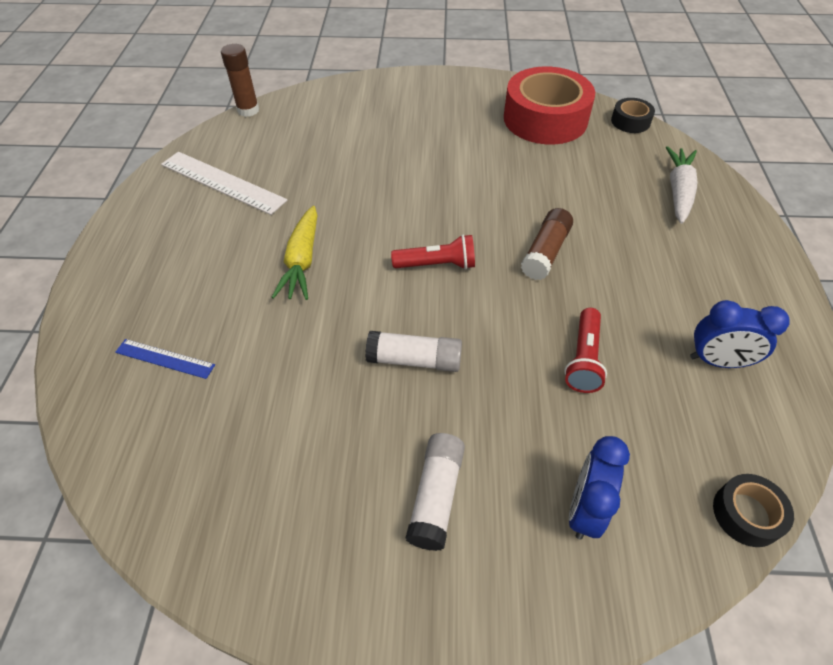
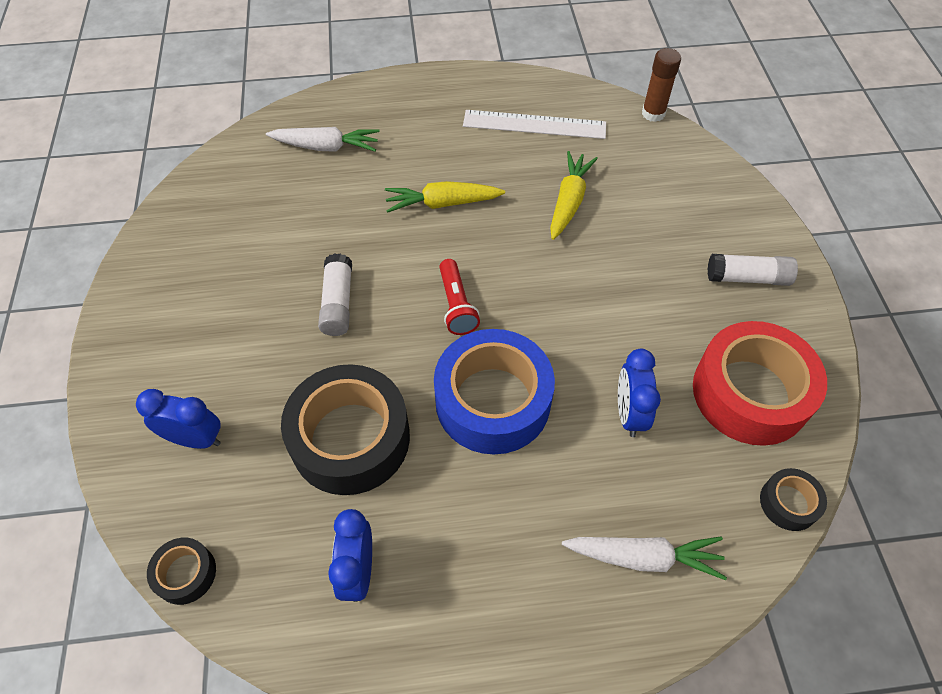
camera: 80 degrees right, 5 degrees up
blue ruler [115,339,215,379] -> white carrot [266,127,380,152]
white ruler [161,152,287,215] -> white ruler turned 75 degrees clockwise [463,110,606,139]
white glue stick [406,433,465,551] -> white glue stick moved to [707,254,798,286]
brown glue stick [521,208,573,280] -> blue tape [434,329,555,454]
red flashlight [564,308,607,393] -> black tape [281,364,410,495]
none -> yellow carrot [550,151,598,240]
none -> blue clock [618,349,661,437]

